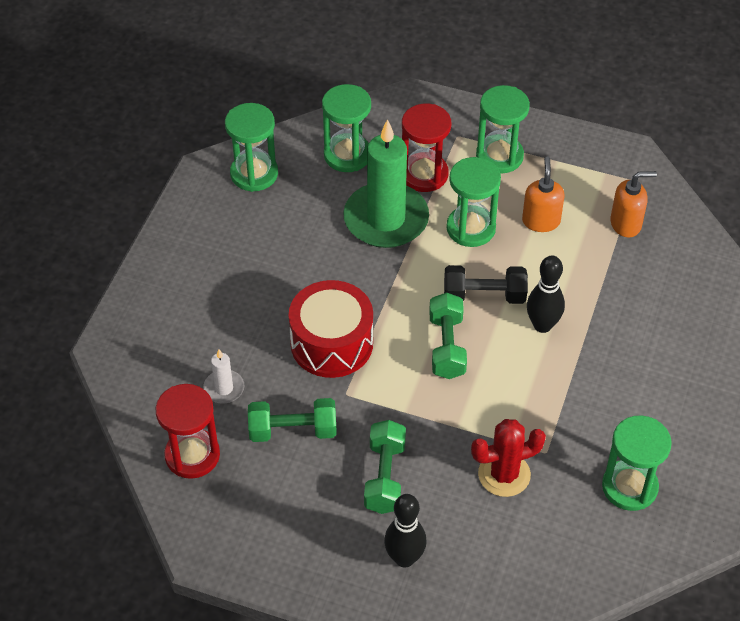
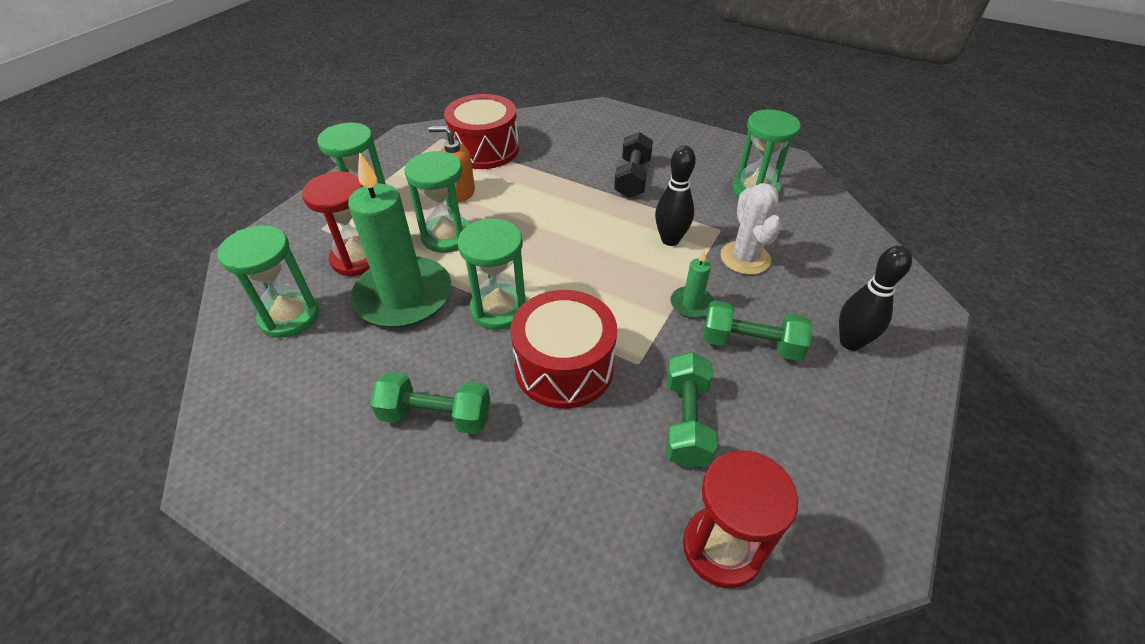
camera: 80 degrees left, 5 degrees down
white candle [203,350,244,404] -> none
green hourglass [225,103,278,192] -> green hourglass moved to [458,219,527,330]
green dumbbell [429,292,467,379] -> green dumbbell moved to [370,371,490,434]
black dumbbell [444,265,528,304] -> black dumbbell moved to [614,132,653,198]
red cactus [471,419,546,497] -> white cactus [720,183,782,275]
black bowling pin [527,256,565,333] -> black bowling pin moved to [655,145,696,246]
orange soap dispenser [611,171,657,237] -> red drum [444,94,519,169]
none -> green candle [671,250,714,318]

